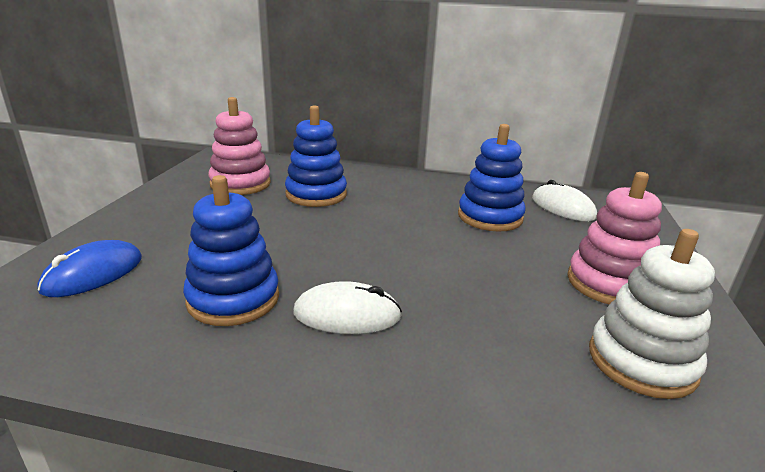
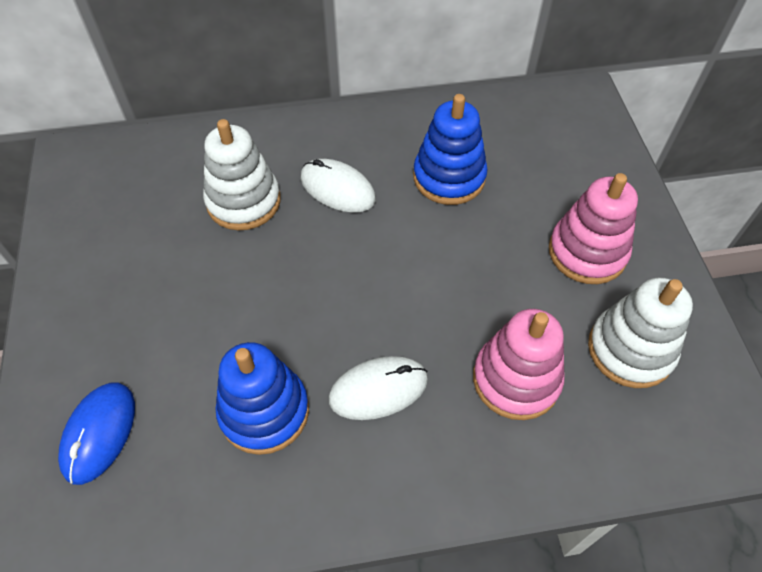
camera: 20 degrees left, 30 degrees up
pink stacking toy [208,97,271,195] -> pink stacking toy moved to [473,309,565,420]
blue stacking toy [285,105,347,207] -> white stacking toy [203,119,281,230]
white mouse [532,180,597,222] -> white mouse moved to [301,159,376,213]

